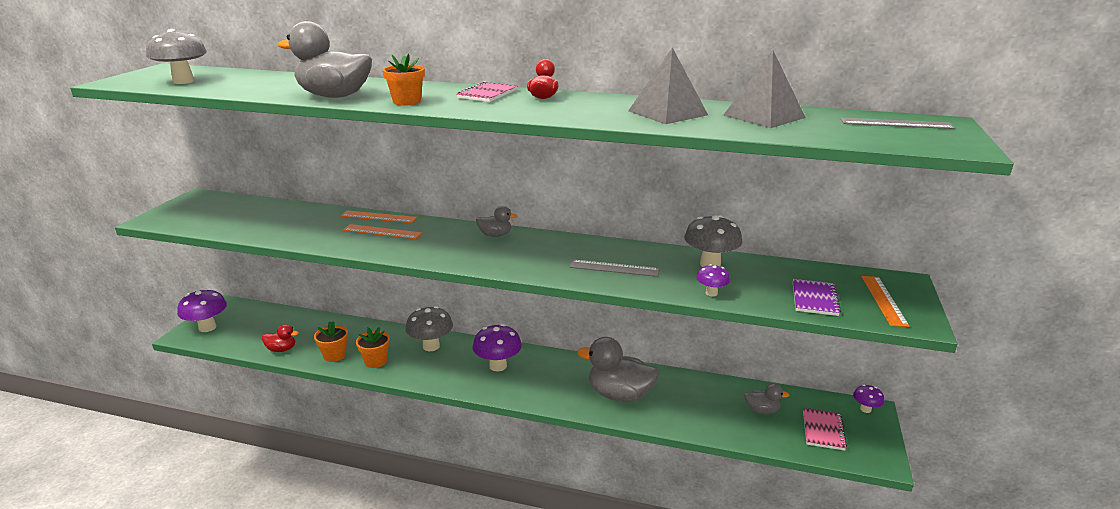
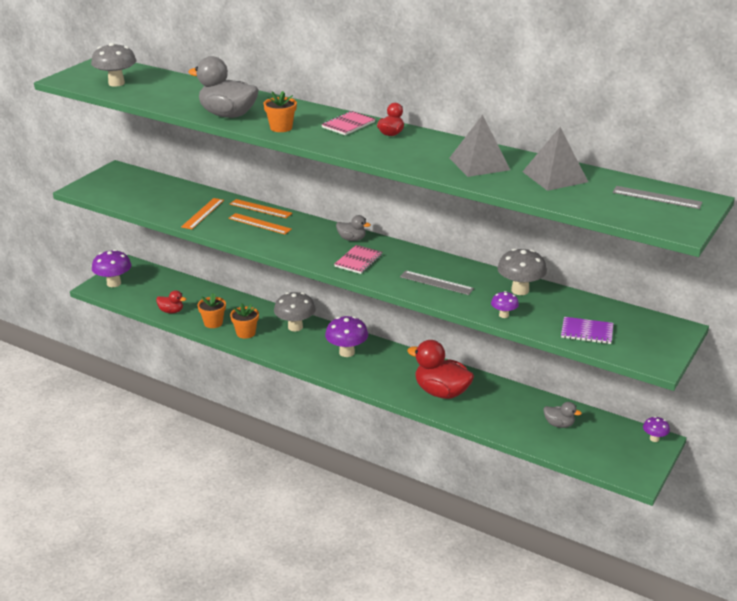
camera: 15 degrees right, 5 degrees up
grey duck [577,337,660,402] -> red duck [407,340,474,399]
purple notebook [793,279,841,316] -> purple notebook turned 75 degrees clockwise [561,317,614,344]
pink notebook [803,408,847,451] -> pink notebook moved to [335,245,382,274]
orange ruler [862,276,910,327] -> orange ruler moved to [181,198,224,229]

